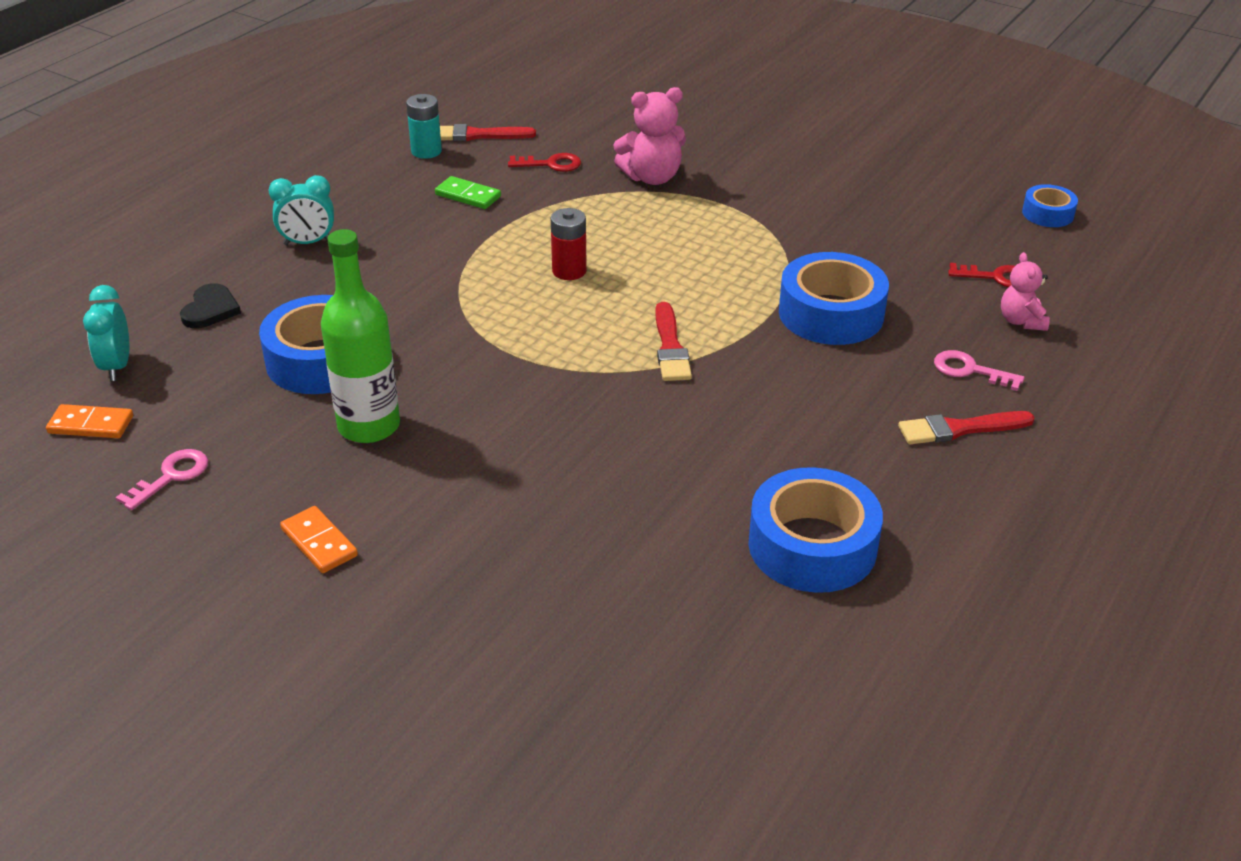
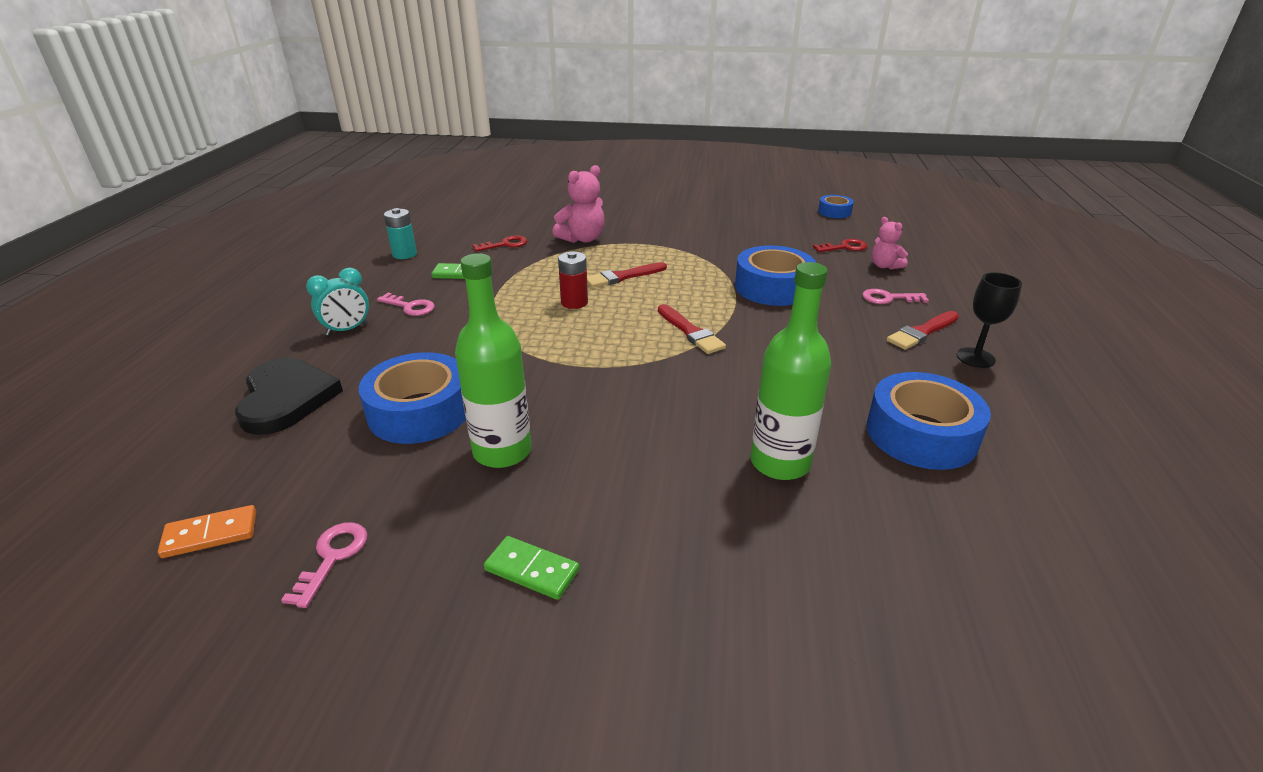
camera: 25 degrees left, 5 degrees down
turquoise clock [83,285,129,381] -> none
black heart [180,283,241,328] -> black heart [235,358,343,435], size x1.78
orange domino [280,506,358,573] -> green domino [484,536,579,600]
red brush [440,124,536,141] -> red brush moved to [587,262,667,288]
none -> pink key [377,293,435,316]
none -> green bottle [751,262,831,480]
none -> black goblet [956,272,1022,368]

